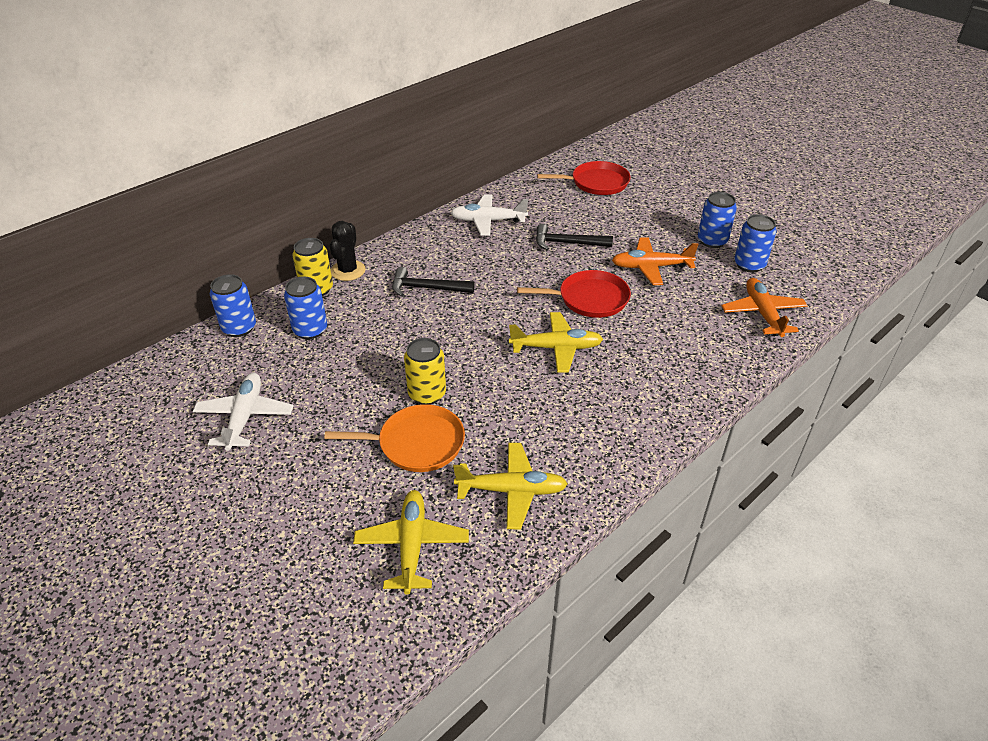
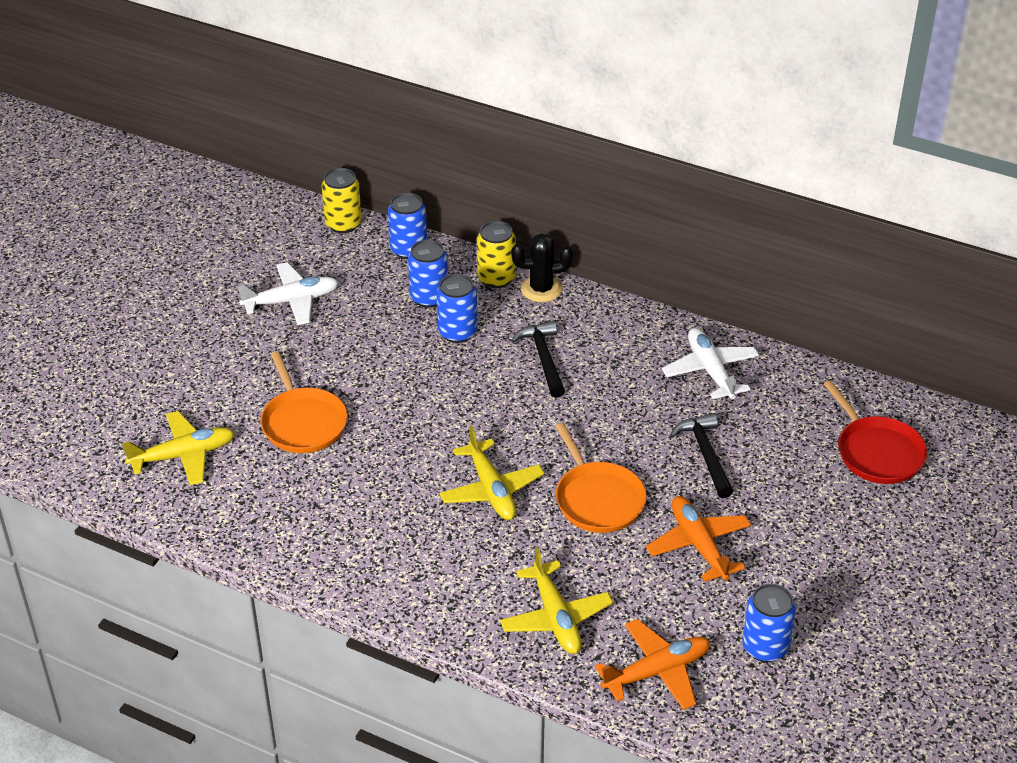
camera: 70 degrees right, 0 degrees up
yellow can [404,338,446,405] -> yellow can moved to [322,168,362,233]
yellow plane [453,443,568,530] -> yellow plane moved to [500,547,613,654]
red pan [517,270,631,318] -> orange pan [555,423,647,533]
blue can [698,192,737,248] -> blue can moved to [436,274,477,343]

